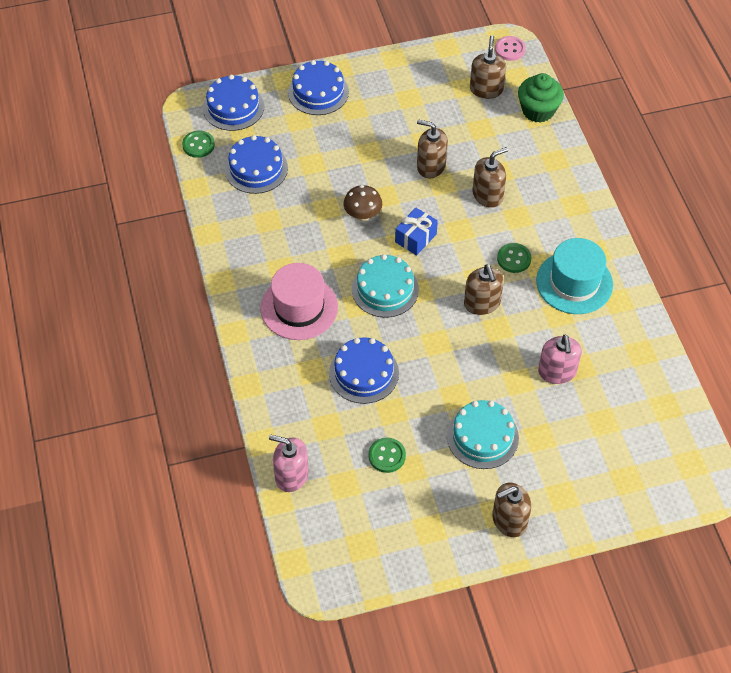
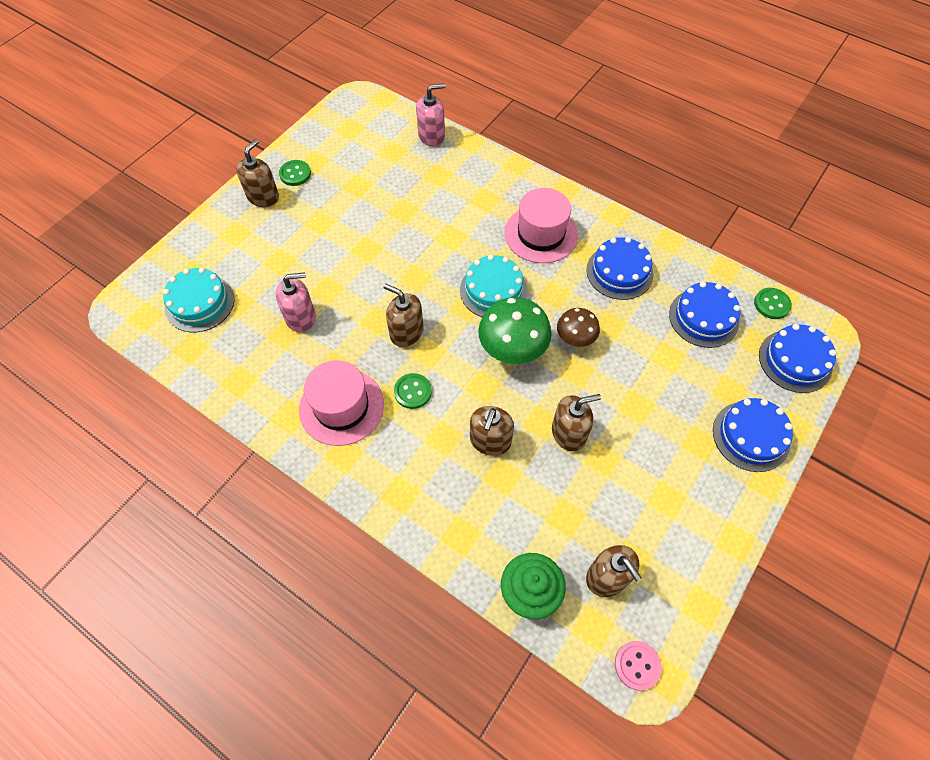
camera: 140 degrees right, 5 degrees up
blue cake [329,337,399,404] -> blue cake moved to [586,237,653,300]
green button [369,437,406,473] -> green button moved to [279,160,311,186]
blue gift [395,208,438,255] -> green mushroom [478,297,552,364]
turquoise cake [447,400,519,469] -> turquoise cake moved to [163,268,234,332]
turquoise hat [536,238,613,314] -> pink hat [299,360,384,446]
pink soap dispenser [538,334,582,384] -> pink soap dispenser turned 120 degrees clockwise [276,272,316,332]

